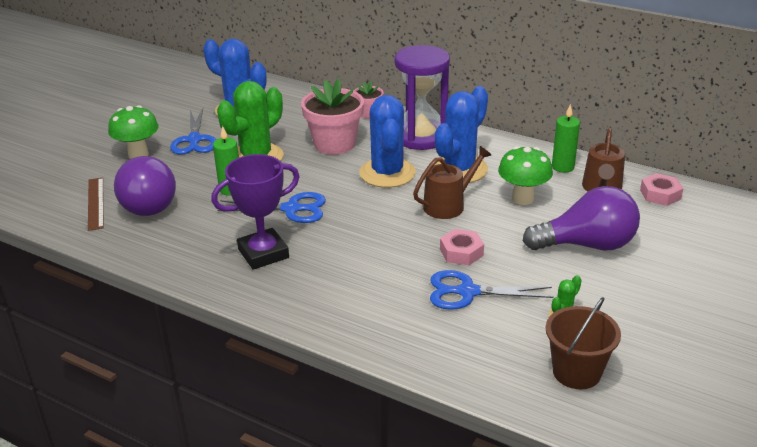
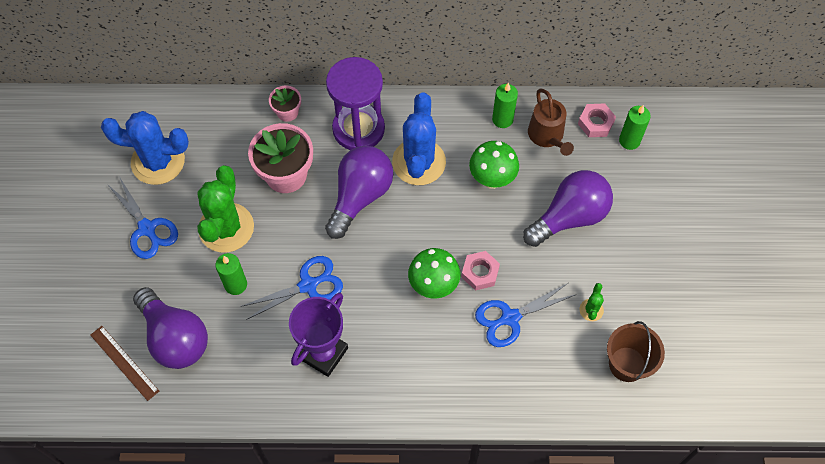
camera: 30 degrees left, 30 degrees up
green mushroom [108,105,159,159] -> green mushroom moved to [408,248,460,298]
blue cactus [359,95,416,188] -> purple light bulb [325,146,393,239]
brown watering can [413,146,492,219] -> none
none -> green candle [619,105,651,150]

